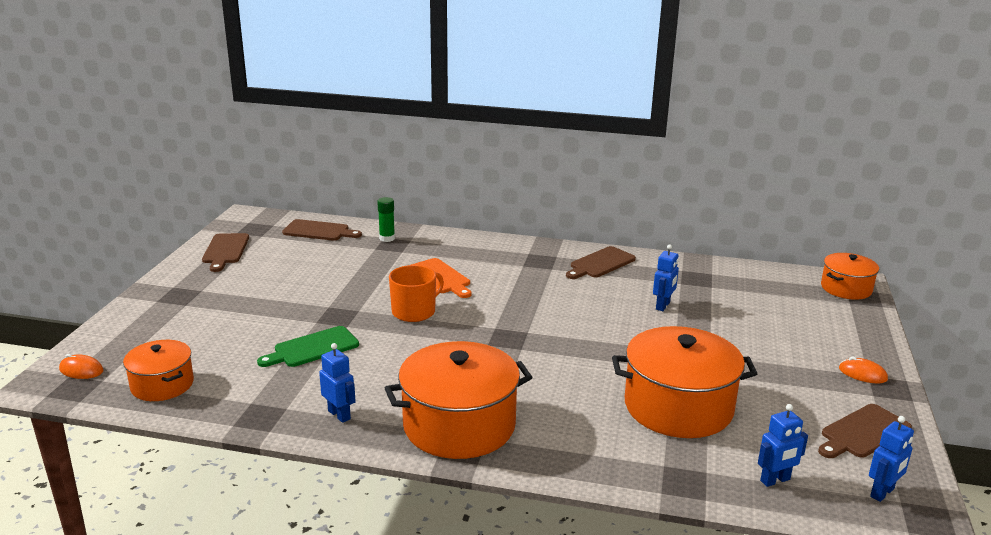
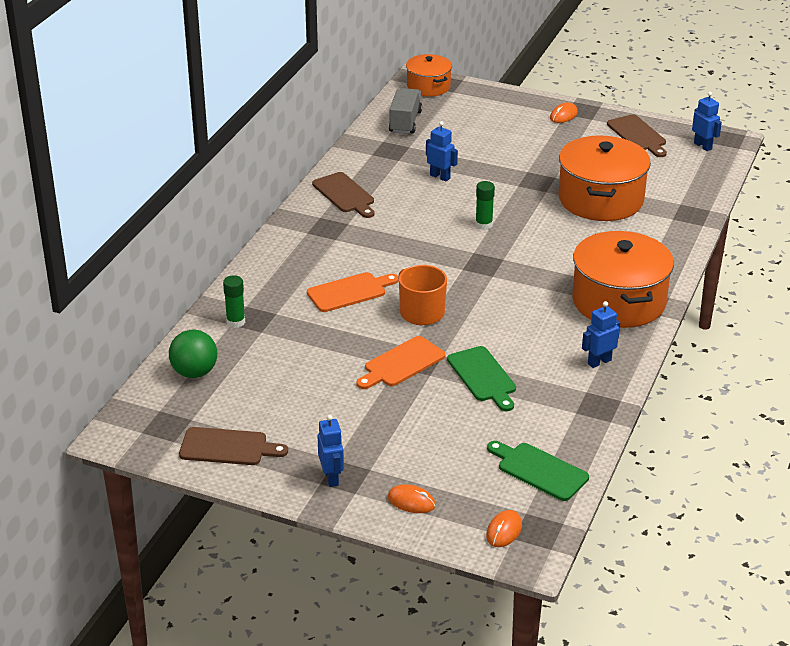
camera: 80 degrees left, 10 degrees up
orange pot [123,340,194,401] -> green cutting board [487,441,589,501]
brown cutting board [282,219,362,241] -> green ball [169,330,217,378]
blue robot [758,404,808,487] -> blue robot moved to [318,415,344,487]
none -> orange cutting board [356,336,446,389]
none -> orange mouse [387,484,436,513]
none -> grey truck [389,88,422,134]
none -> green glue stick [475,181,495,230]

